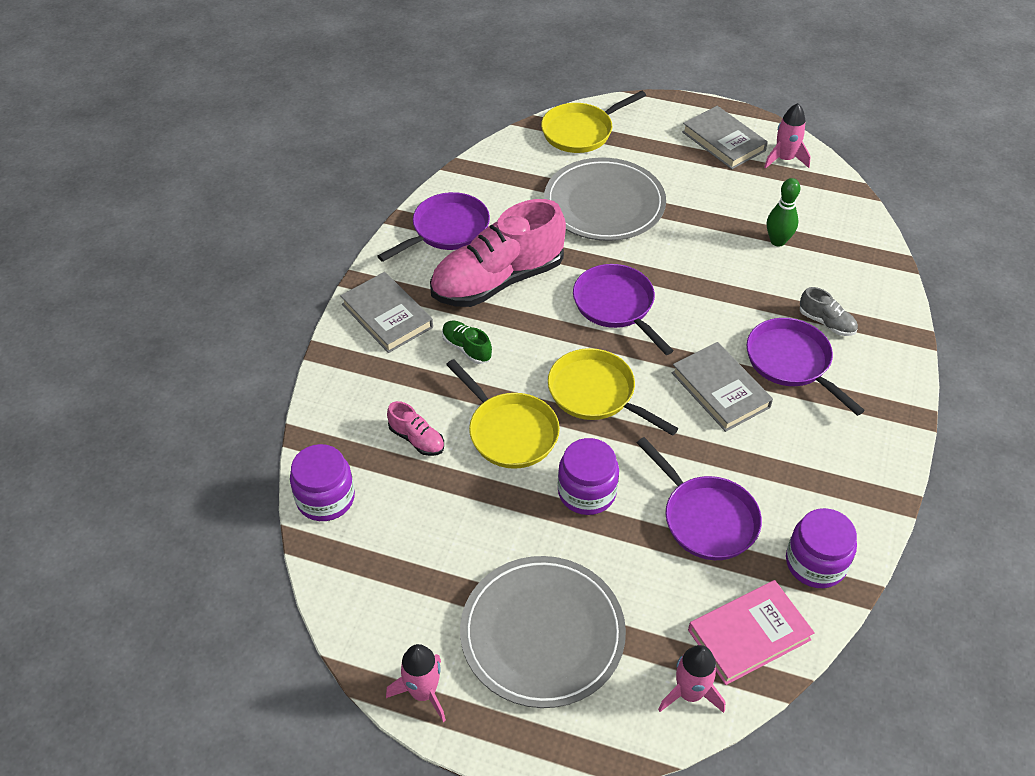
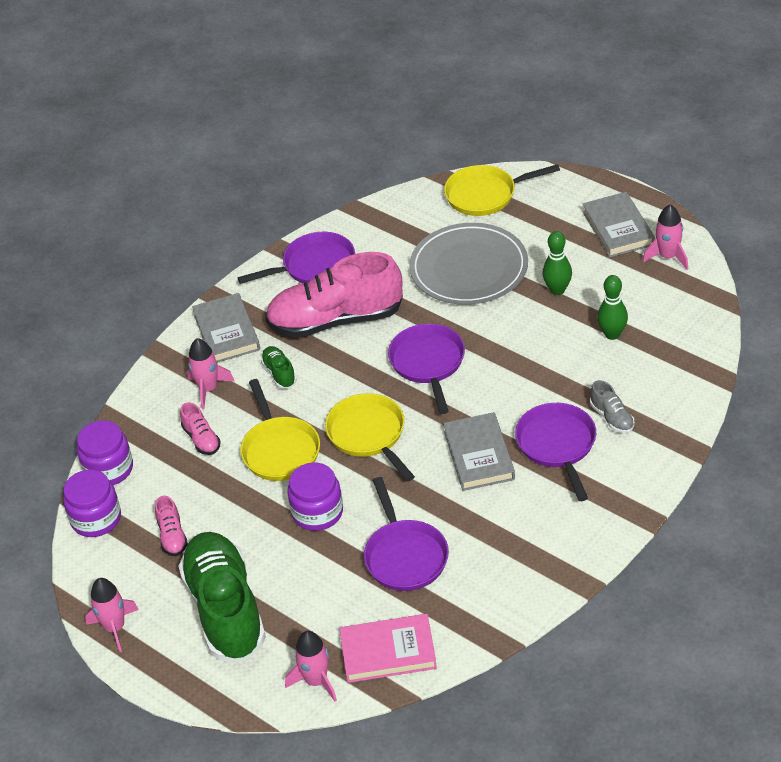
camera: 25 degrees right, 5 degrees down
grey plate [460,556,626,708] -> green shoe [179,532,266,662]
purple jar [786,508,857,588] -> purple jar moved to [63,470,121,537]
none -> pink shoe [155,496,188,556]
none -> pink rocket [187,338,234,410]
none -> green bowling pin [543,231,572,295]

